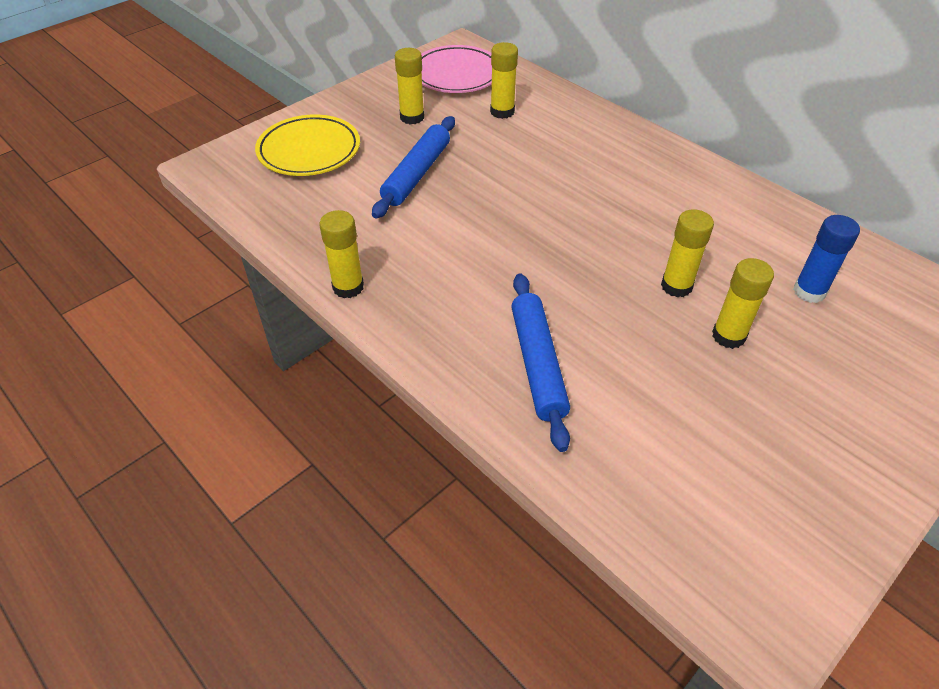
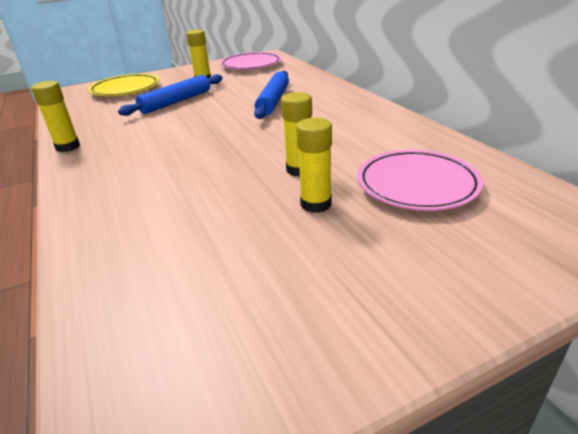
camera: 20 degrees right, 15 degrees down
yellow glue stick [490,42,518,119] -> none
blue rolling pin [511,273,570,452] -> blue rolling pin moved to [254,71,289,119]
blue glue stick [793,215,860,303] -> pink plate [357,150,483,211]

